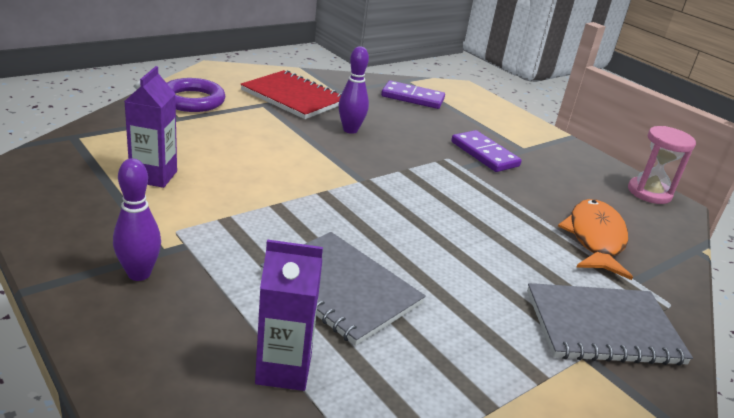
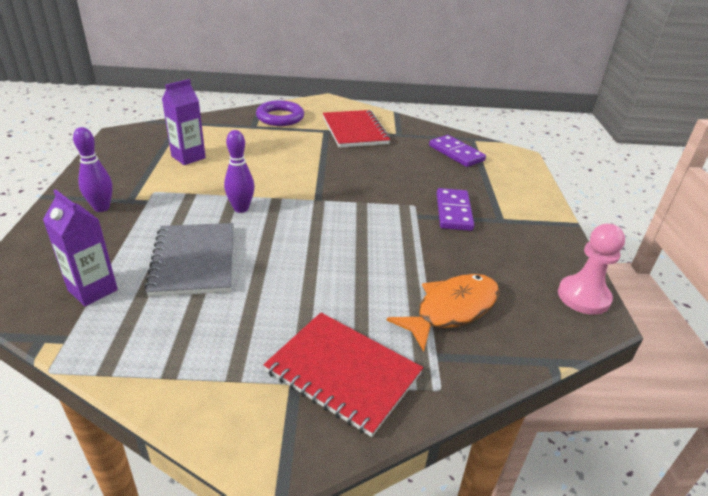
camera: 40 degrees right, 5 degrees up
purple bowling pin [339,46,369,134] -> purple bowling pin moved to [224,130,254,213]
grey notebook [527,283,693,366] -> red notebook [263,313,423,437]
pink hourglass [628,126,696,204] -> pink pawn [558,224,625,315]

